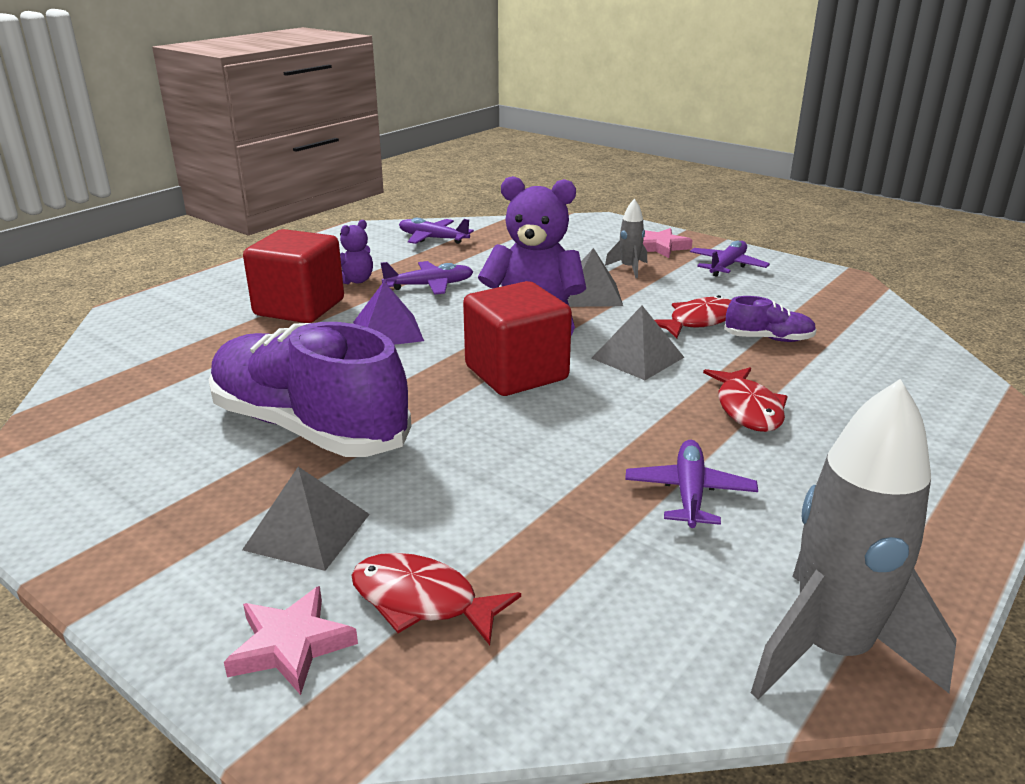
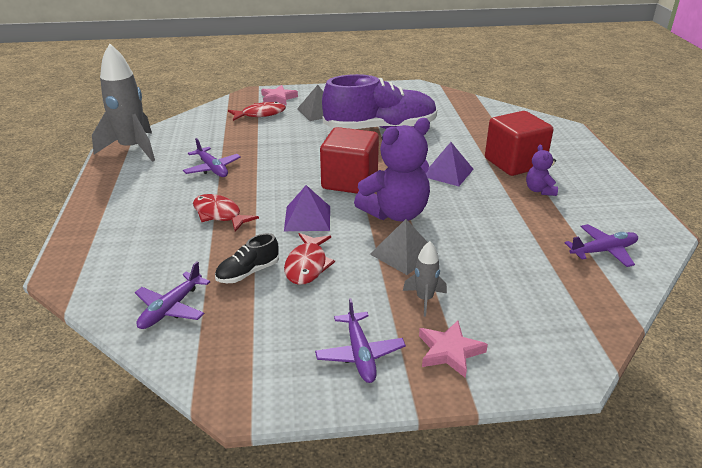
camera: 135 degrees right, 5 degrees up
purple plane [381,261,474,295] -> purple plane moved to [135,261,210,329]
grey pyramid [591,306,684,380] -> purple pyramid [284,185,330,231]
purple shoe [724,296,817,342] -> black shoe [215,233,279,283]

